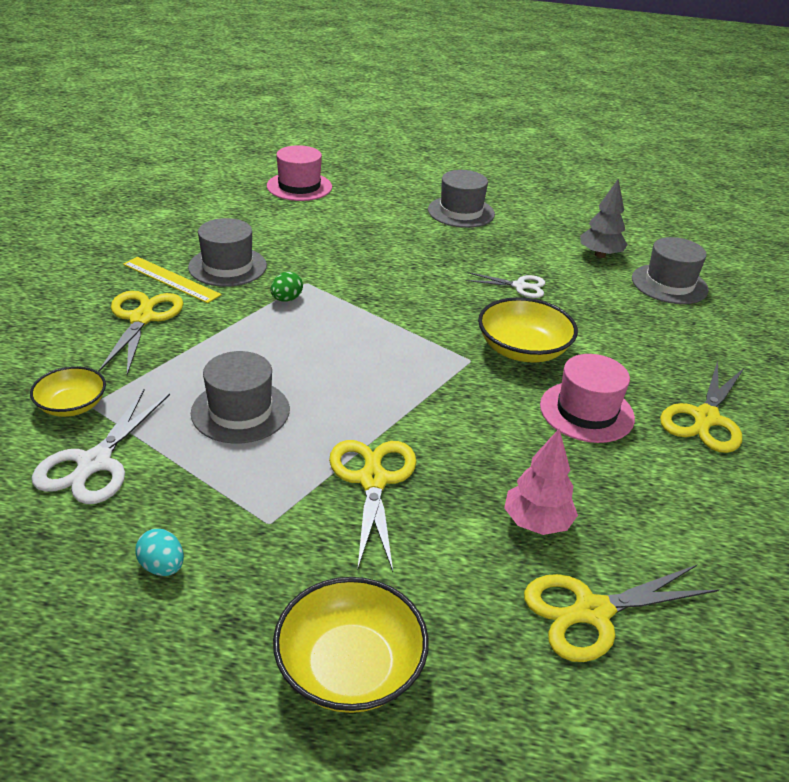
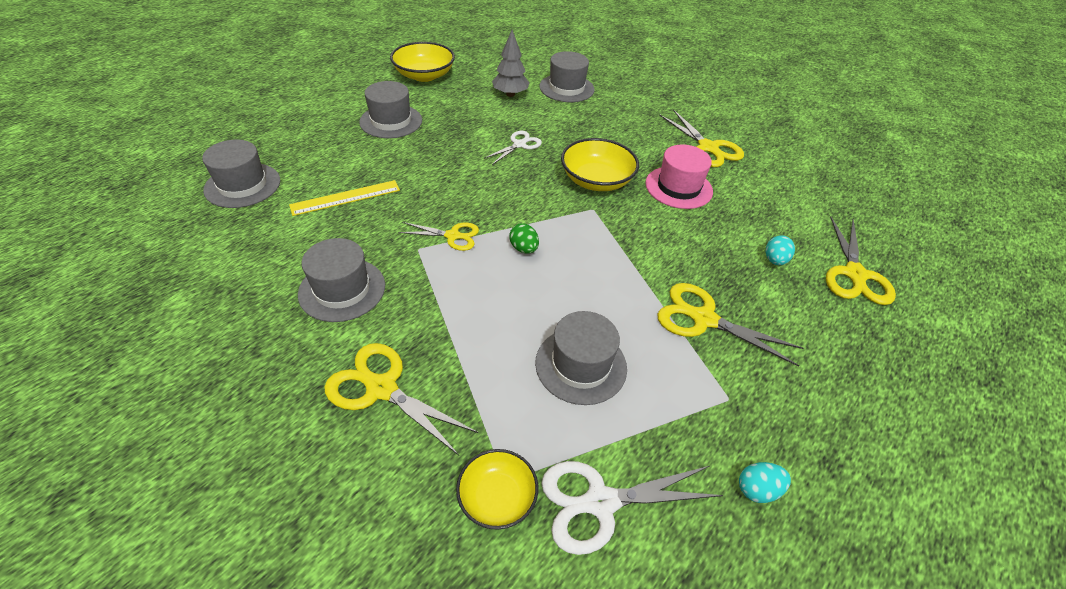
camera: 60 degrees left, 10 degrees up
white scissors [32,389,170,504] -> white scissors turned 120 degrees clockwise [541,461,723,555]
yellow ruler [123,257,222,303] -> yellow ruler moved to [289,180,400,216]
pink hat [267,145,332,201] -> grey hat [202,140,280,208]
green egg [271,272,303,302] -> green egg moved to [509,223,539,254]
yellow bowl [273,577,429,713] -> yellow bowl moved to [390,42,455,82]
pink tree [504,429,578,535] -> turquoise egg [766,235,795,265]
none -> yellow scissors [398,222,479,251]

